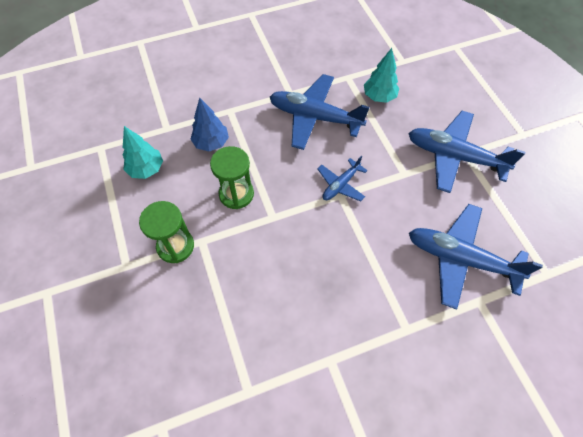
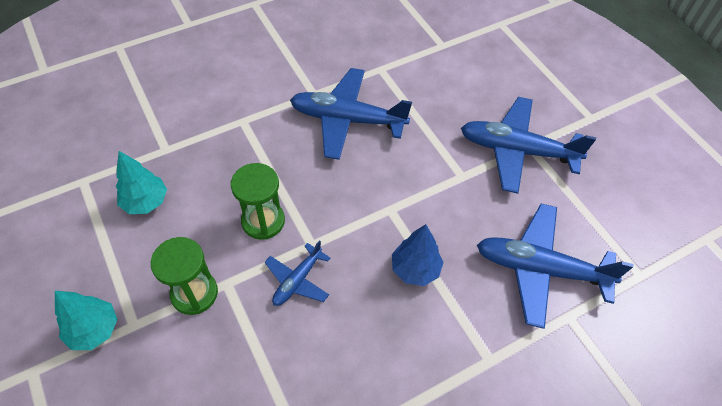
camera: 10 degrees left, 5 degrees down
blue tree [190,98,229,151] -> blue tree moved to [392,224,443,286]
blue plane [318,156,368,201] -> blue plane moved to [265,240,330,306]
turquoise tree [364,48,400,103] -> turquoise tree moved to [55,291,118,350]

